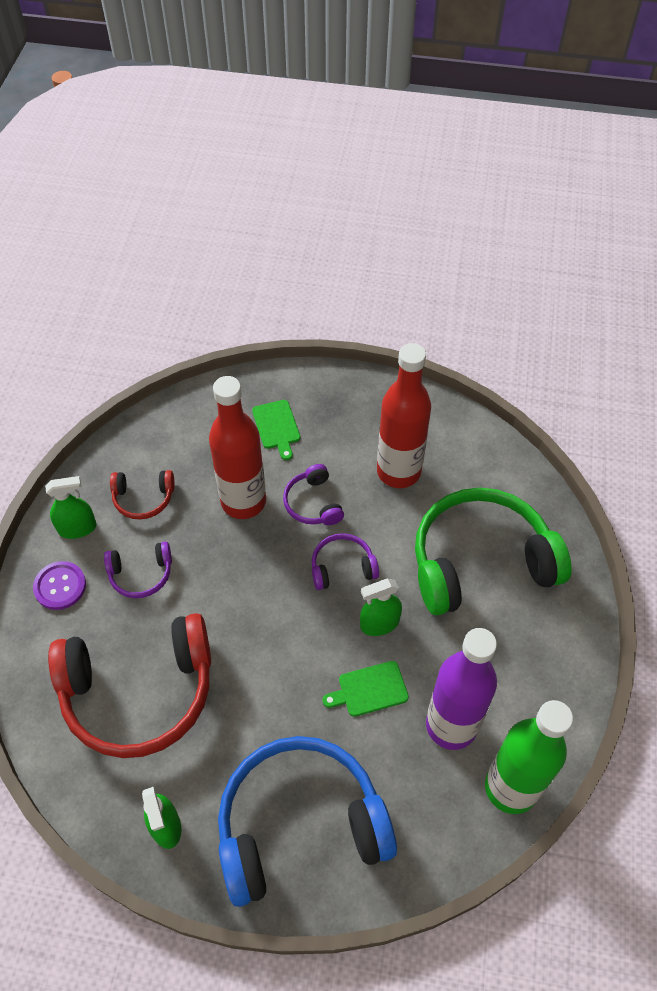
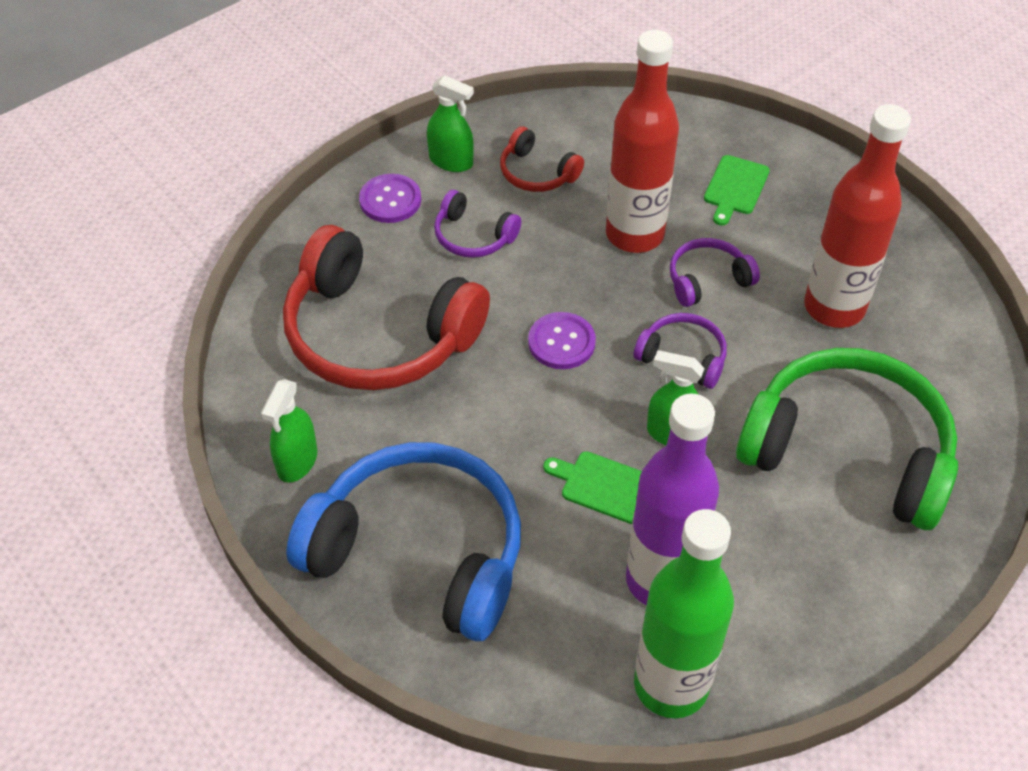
camera: 40 degrees right, 5 degrees down
purple headphones [283,464,344,525] -> purple headphones turned 45 degrees clockwise [670,238,760,307]
none -> purple button [528,312,596,369]

